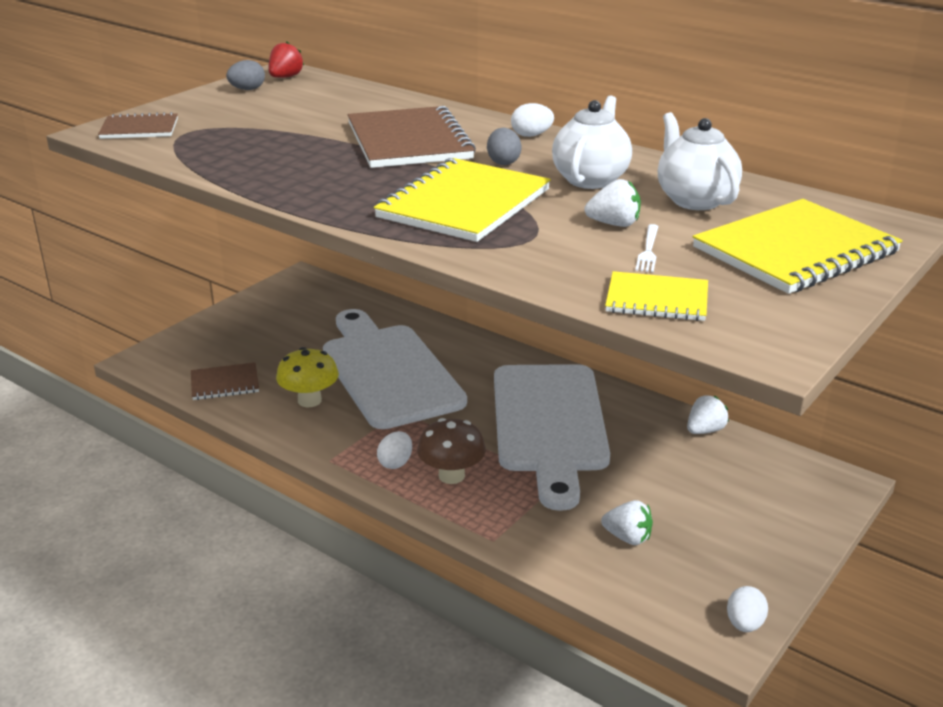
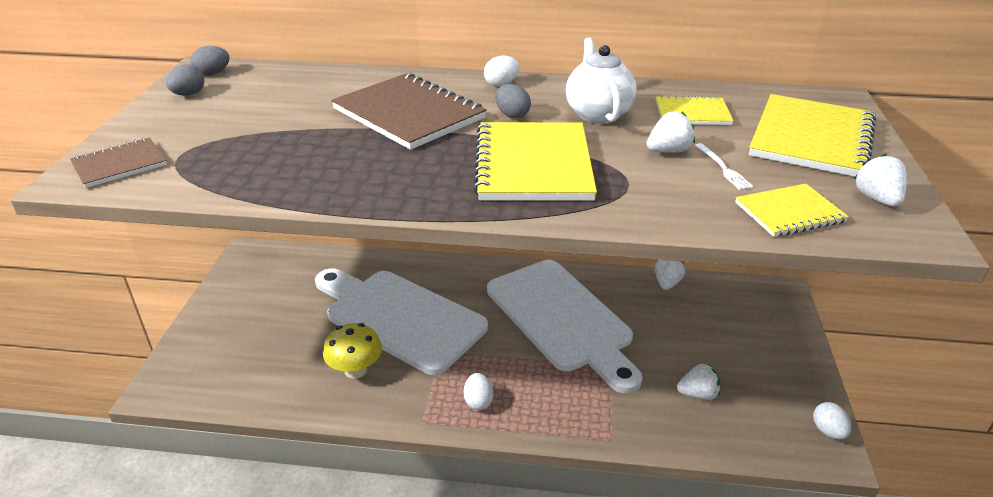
camera: 30 degrees left, 5 degrees up
brown notebook [191,362,259,400] -> none
red strawberry [268,42,304,78] -> grey egg [190,46,230,76]
brown mushroom [417,418,486,484] -> none
white teapot [658,112,742,210] -> yellow notebook [656,95,733,125]
none -> white strawberry [854,154,907,206]

